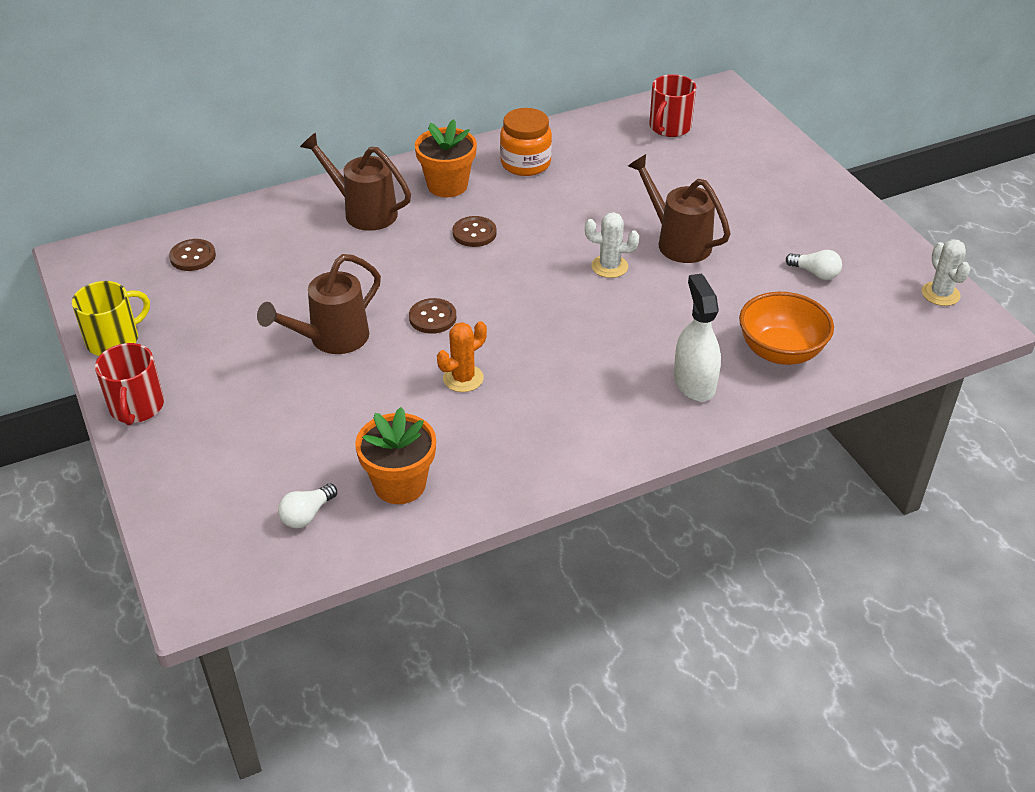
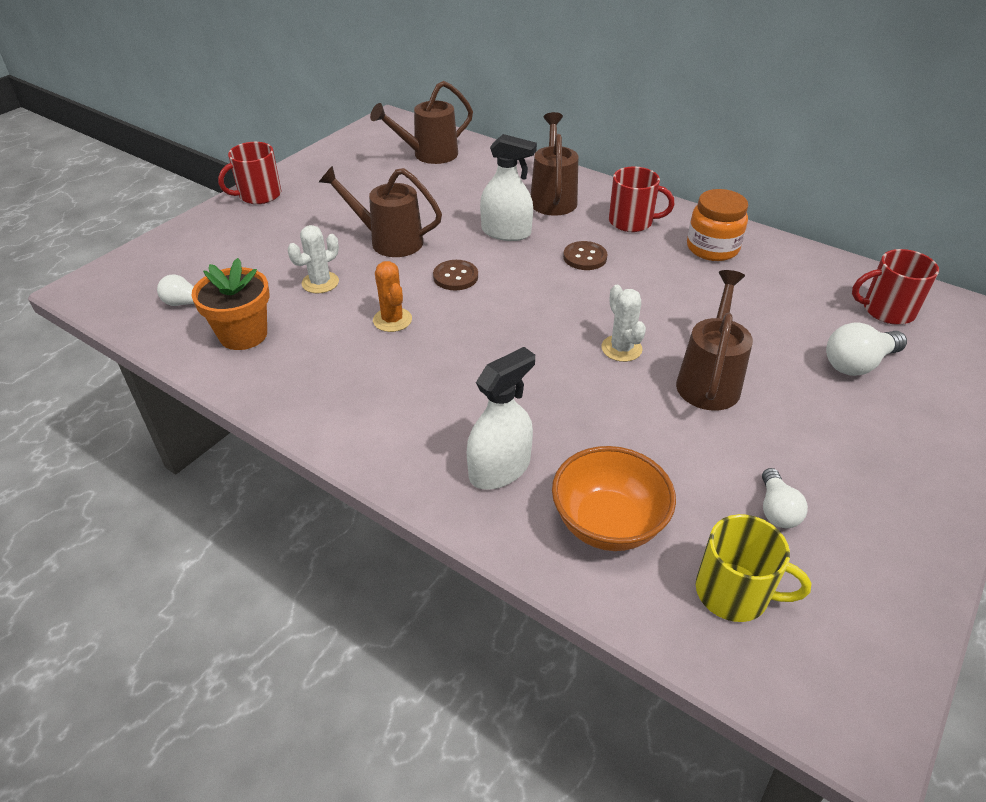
camera: 60 degrees right, 0 degrees up
yellow mug [72,281,150,356] -> yellow mug moved to [696,514,812,622]
brown button [169,239,216,271] -> brown watering can [370,81,473,164]
orange flower pot [415,119,477,197] -> red mug [609,166,674,232]
orange cactus [437,321,487,392] -> orange cactus turned 45 degrees clockwise [373,261,412,332]
white cactus [922,239,970,306] -> white cactus moved to [288,225,339,294]
none -> white spray bottle [480,134,537,241]
none -> white light bulb [826,322,907,376]

